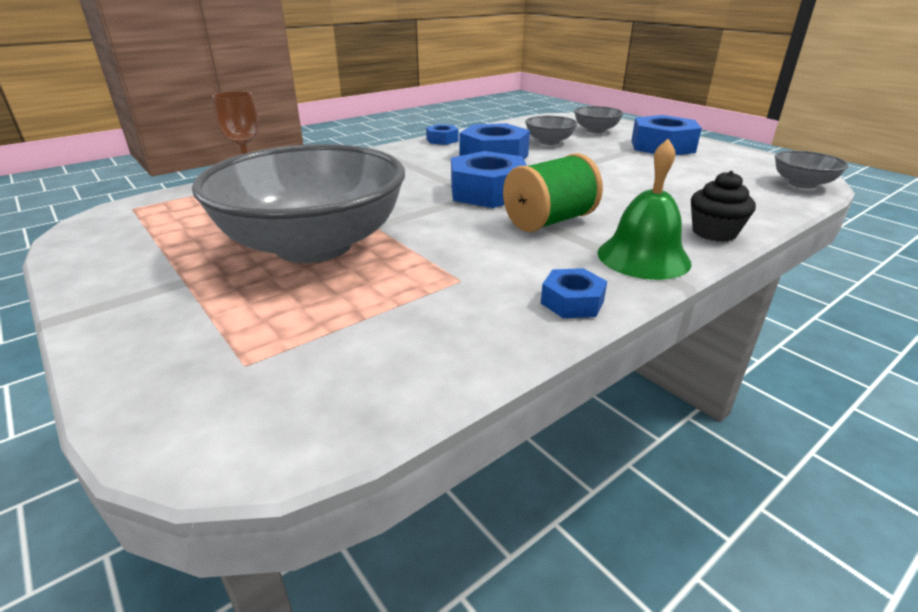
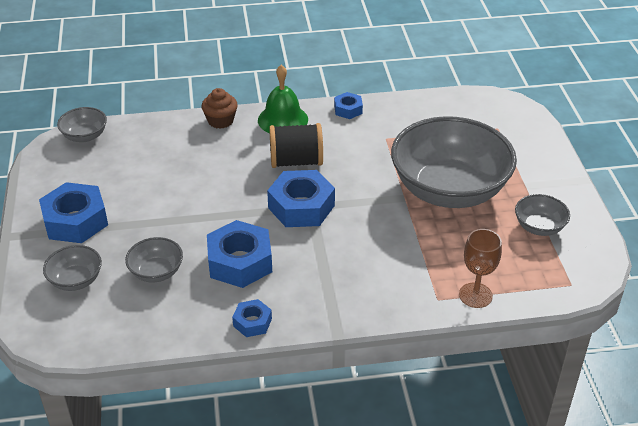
camera: 150 degrees left, 10 degrees up
green spool [503,153,603,232] -> black spool [269,123,323,168]
black cupcake [691,171,756,242] -> brown cupcake [202,88,238,129]
none -> grey bowl [515,194,570,236]

